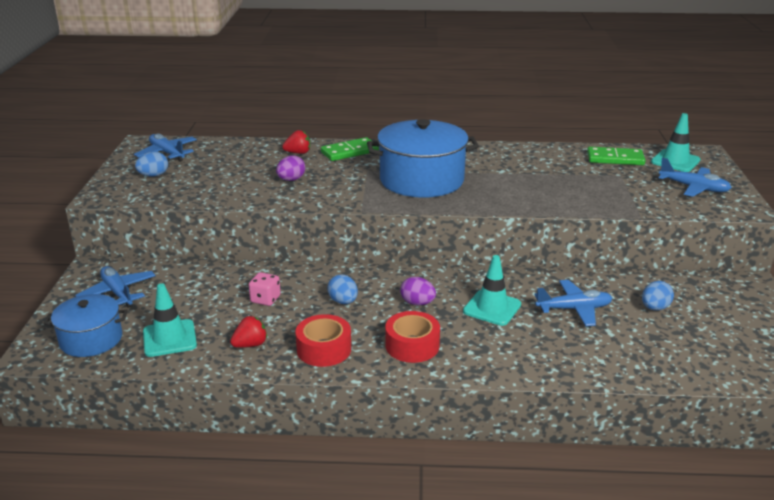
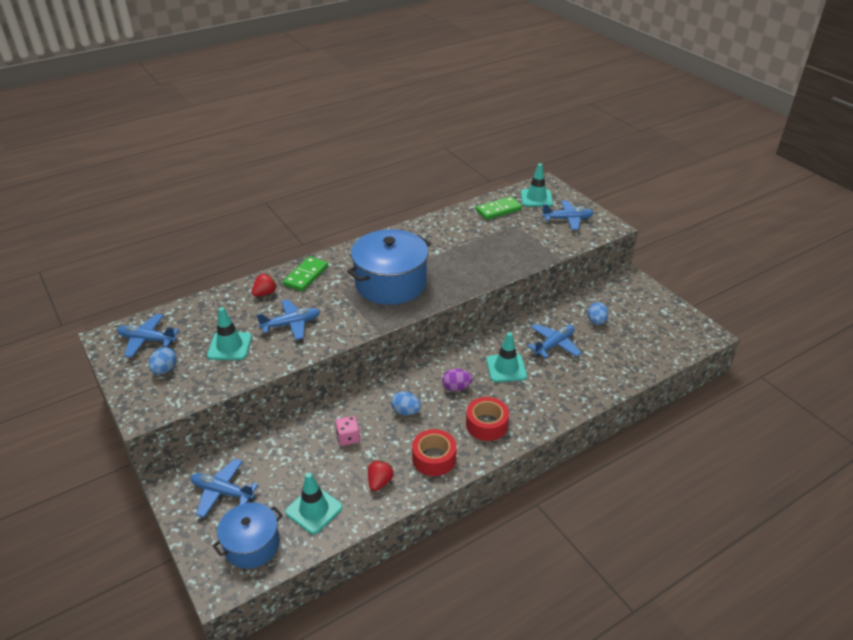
camera: 35 degrees left, 10 degrees up
purple egg [276,155,305,181] -> blue plane [256,299,320,340]
none -> turquoise traffic cone [207,307,252,360]

